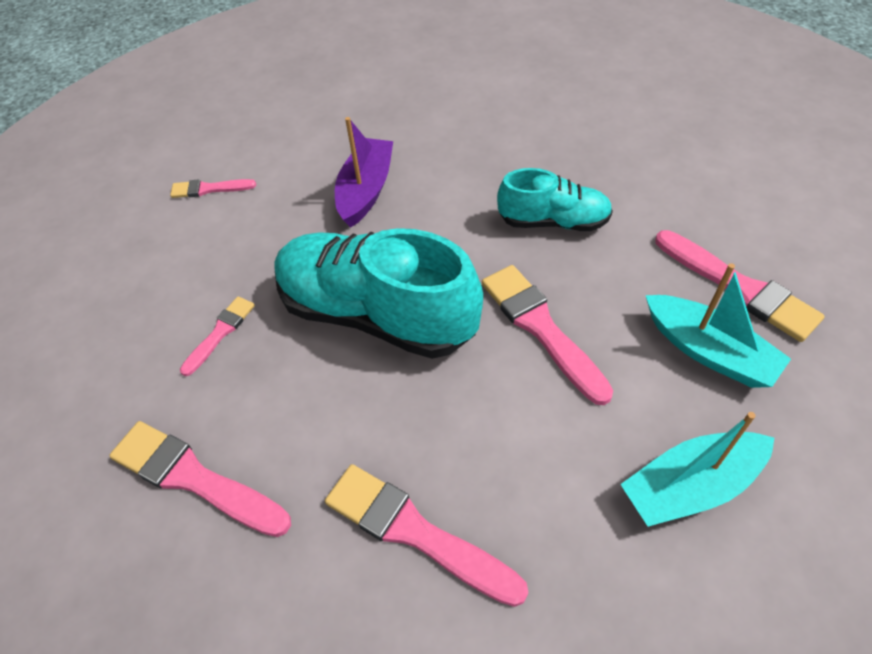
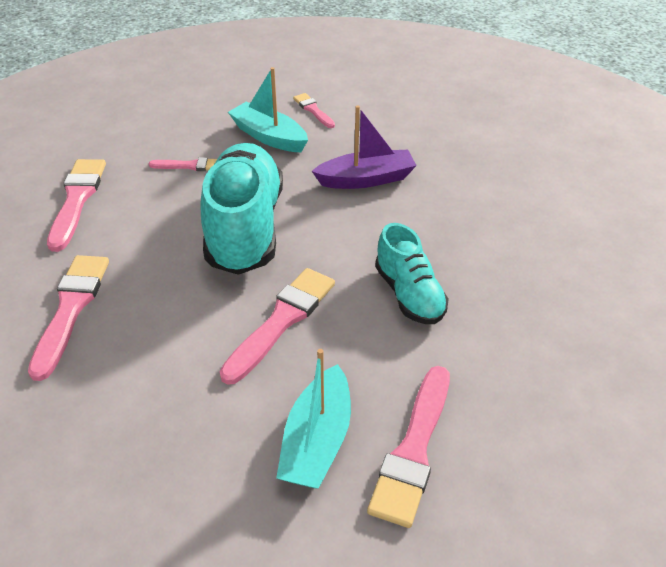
camera: 60 degrees right, 10 degrees down
turquoise boat [620,412,774,527] -> turquoise boat moved to [228,67,308,152]

